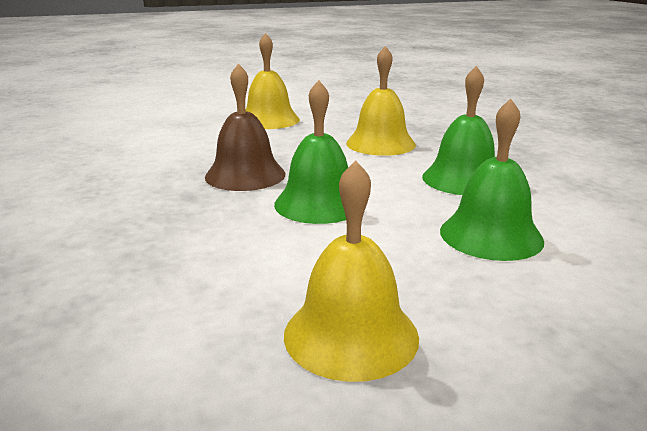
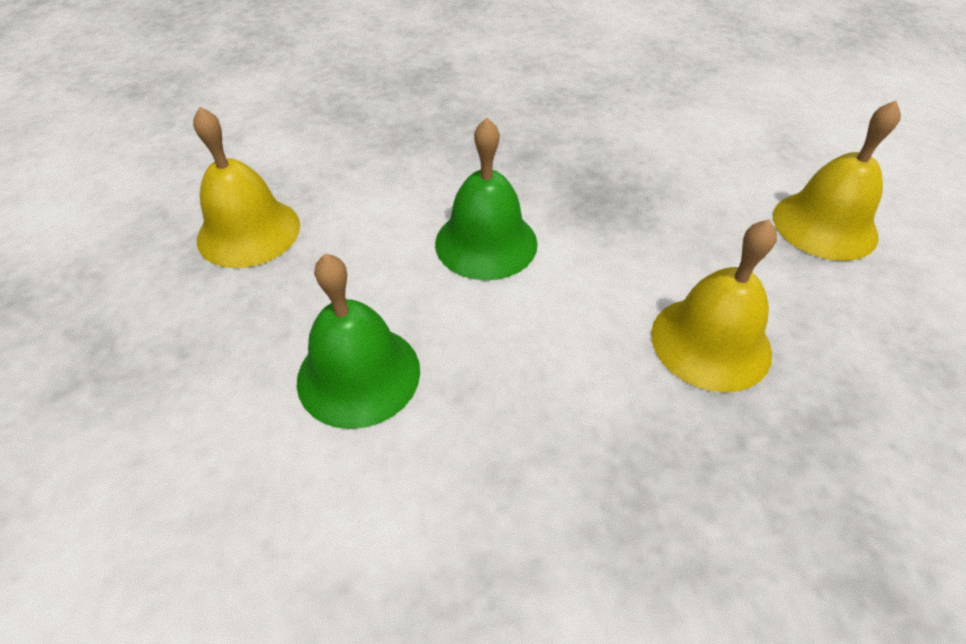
camera: 100 degrees right, 25 degrees up
brown bell [205,63,285,191] -> none
green bell [422,66,495,195] -> none

